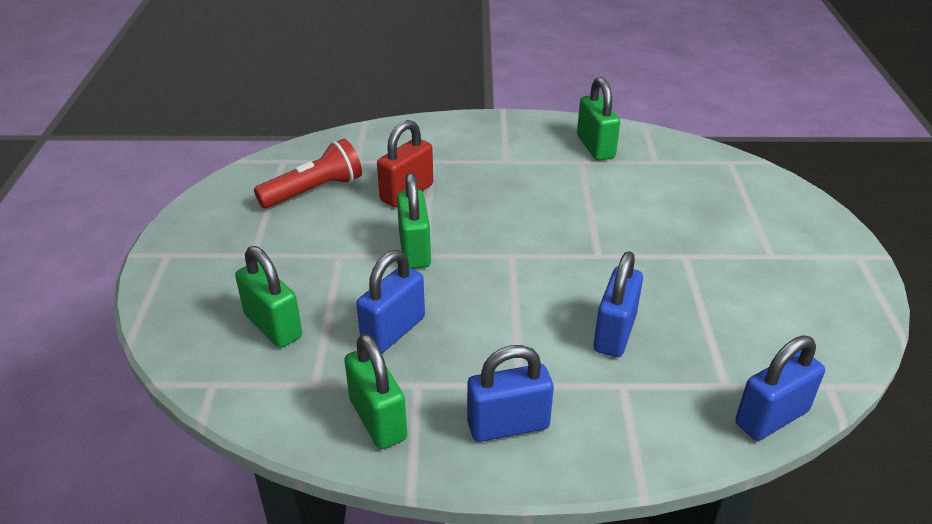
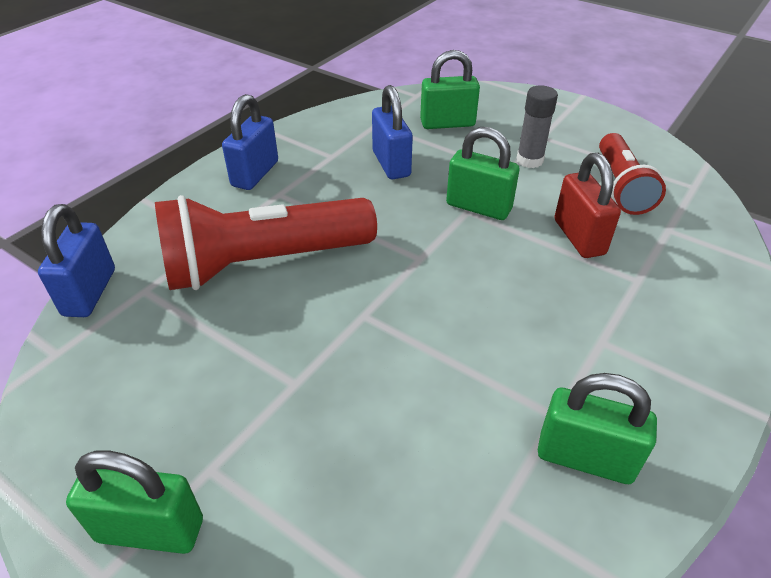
camera: 125 degrees right, 5 degrees up
green padlock [344,334,407,449] -> green padlock moved to [66,450,203,554]
blue padlock [594,251,643,357] -> red flashlight [155,195,377,290]
none -> grey glue stick [516,85,558,168]

